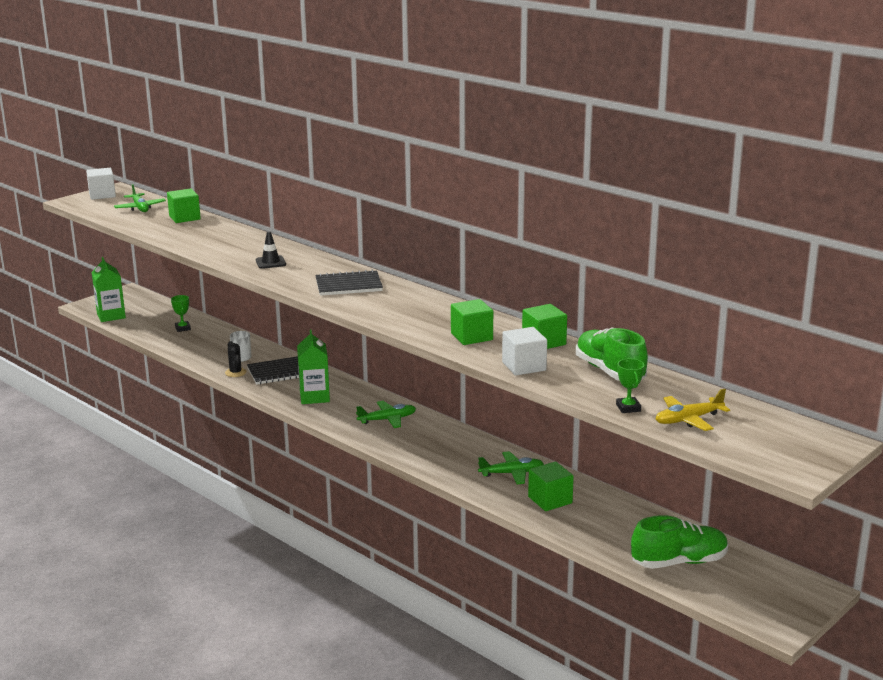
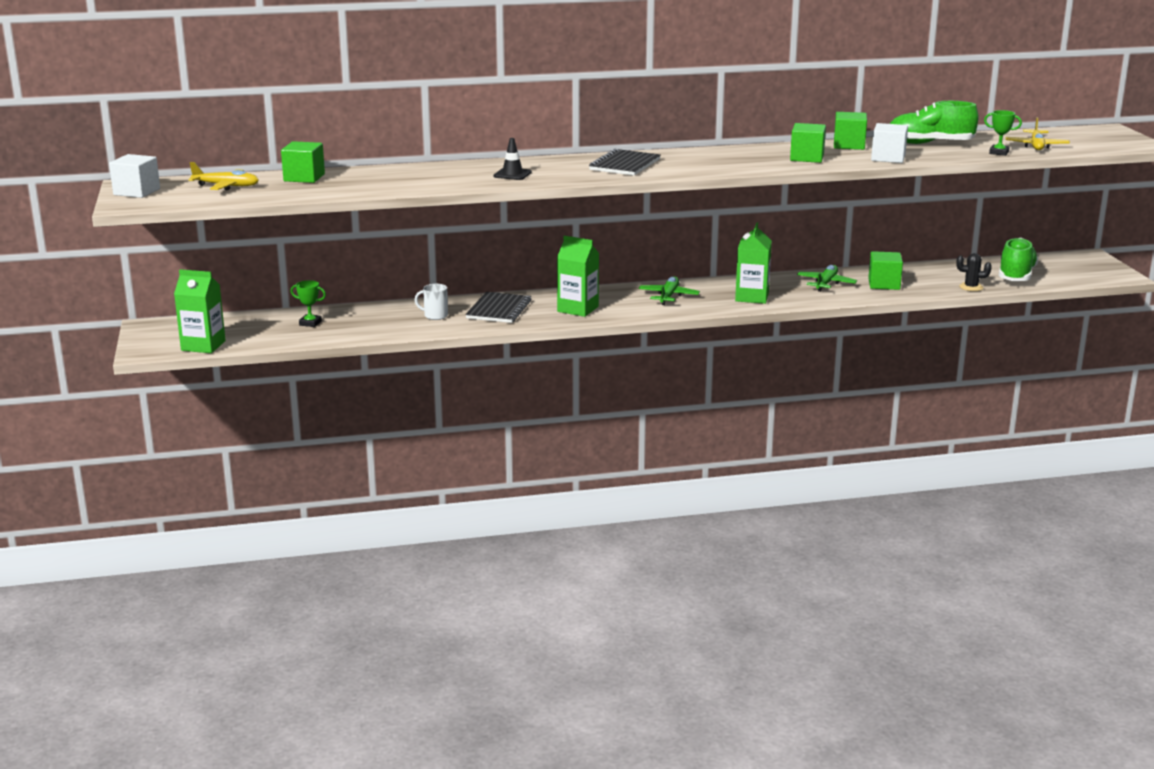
camera: 55 degrees left, 0 degrees up
green plane [114,184,166,212] -> yellow plane [189,162,259,190]
black cactus [225,341,246,377] -> black cactus moved to [956,253,992,291]
none -> green carton [735,222,772,304]

